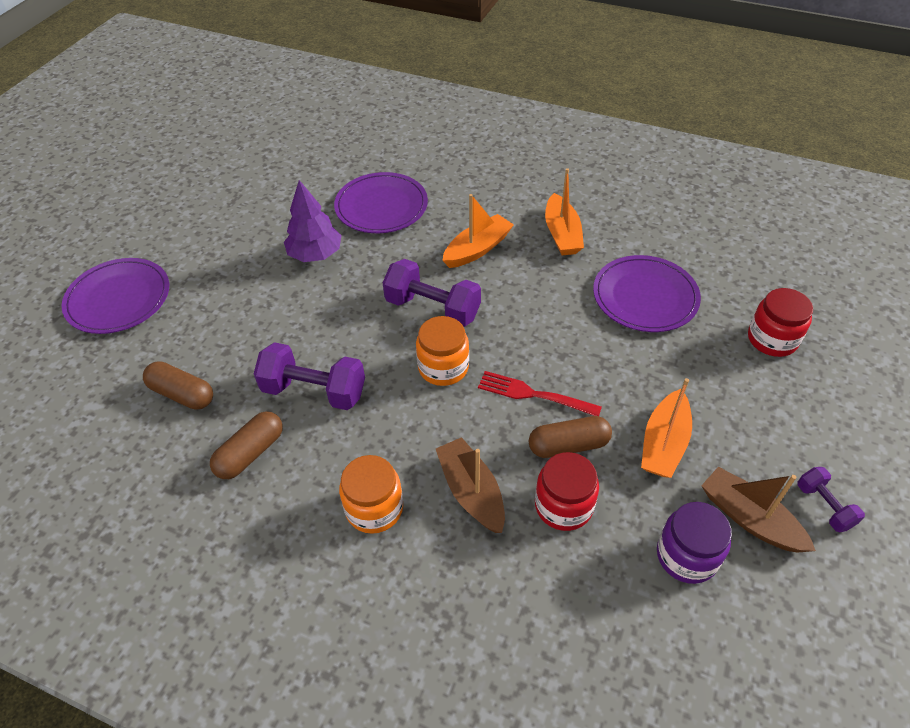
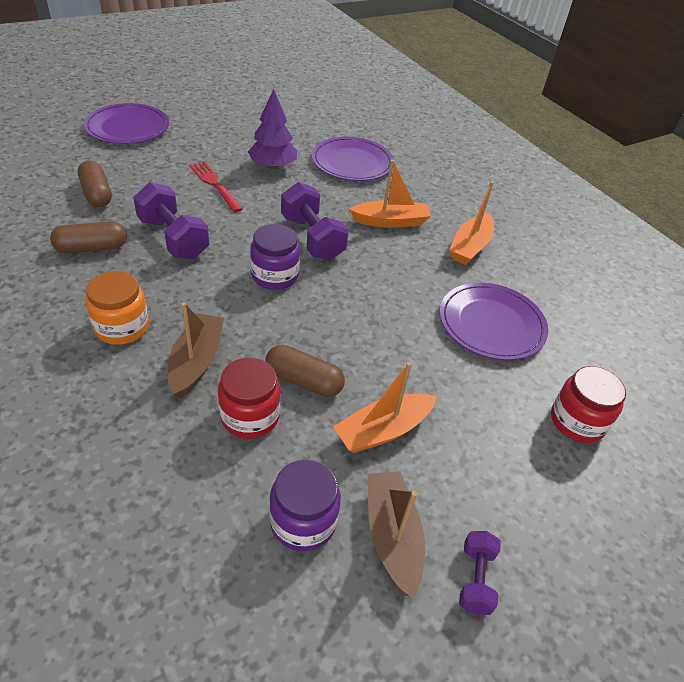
camera: 30 degrees right, 5 degrees down
orange jar [416,316,469,386] -> purple jar [250,224,300,290]
red fork [478,371,602,416] -> red fork moved to [189,161,243,212]

